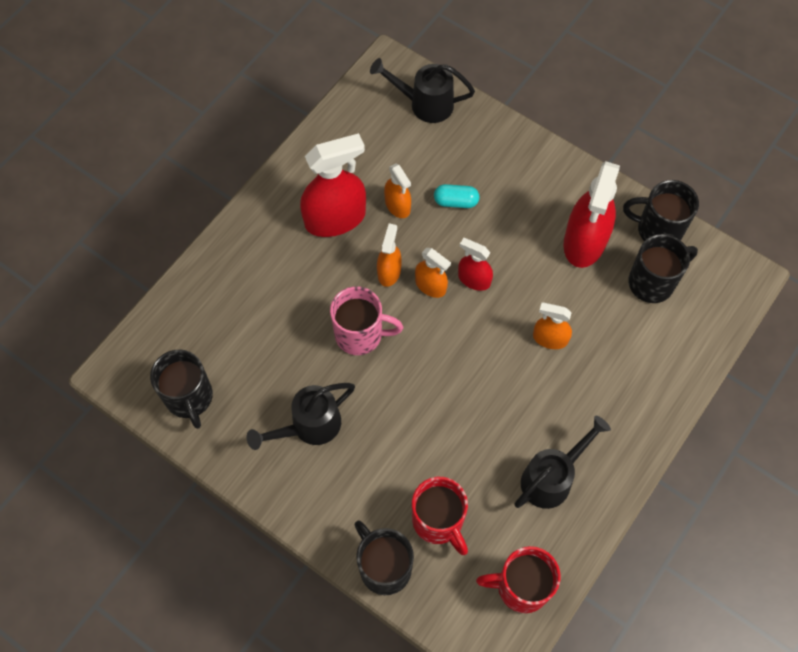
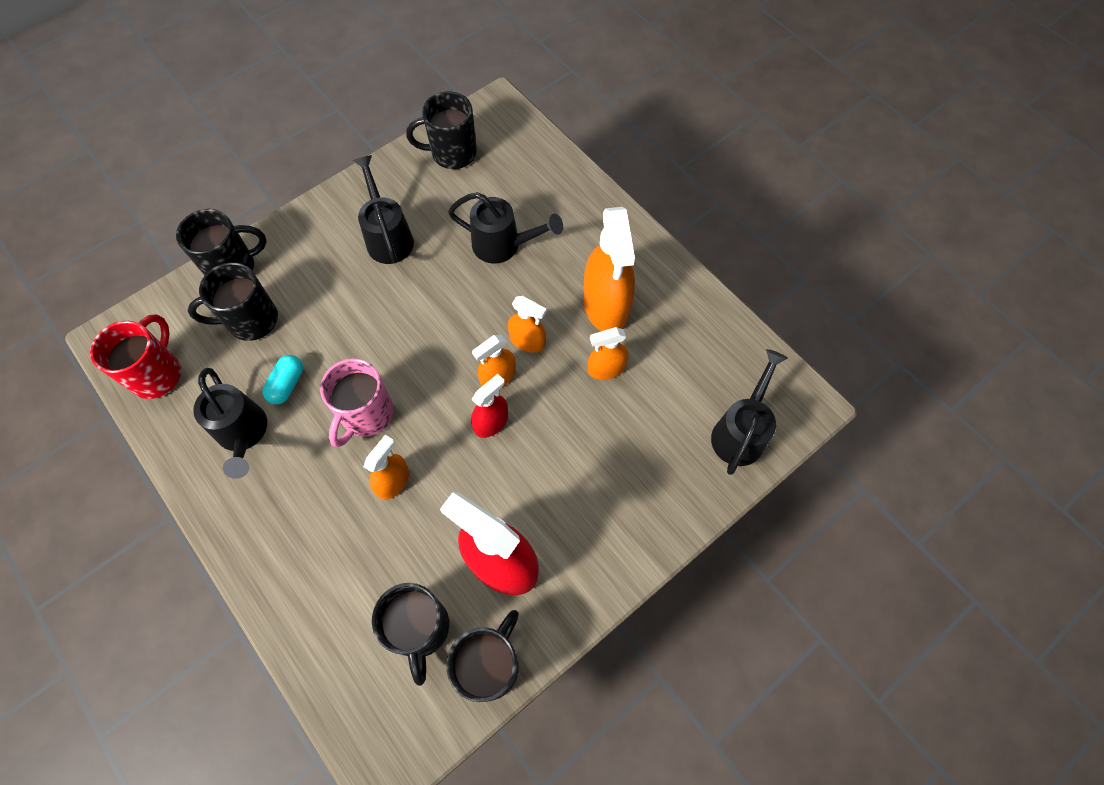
camera: 105 degrees right, 0 degrees up
red spray bottle [300,133,366,237] -> orange spray bottle [583,207,635,331]
pink mug [330,286,403,355] -> pink mug moved to [320,359,393,447]
red mug [412,477,468,555] -> black mug [188,262,278,341]
turquoise capsule [434,184,479,208] -> turquoise capsule moved to [263,355,303,404]
none -> black watering can [448,192,563,264]

